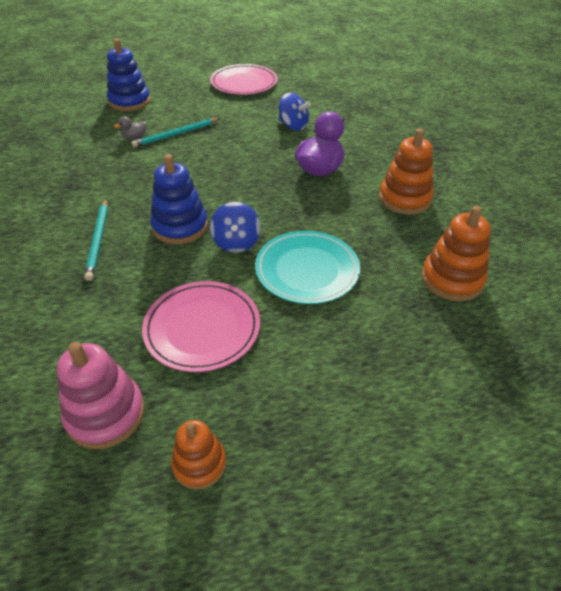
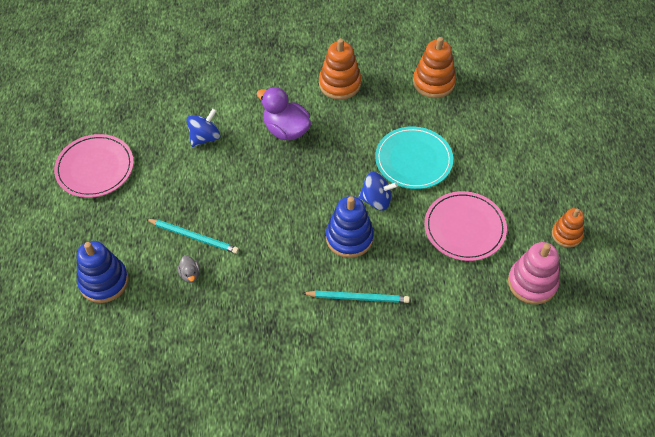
camera: 80 degrees left, 10 degrees up
turquoise pencil [131,118,221,147] -> turquoise pencil turned 45 degrees counterclockwise [146,219,239,254]

